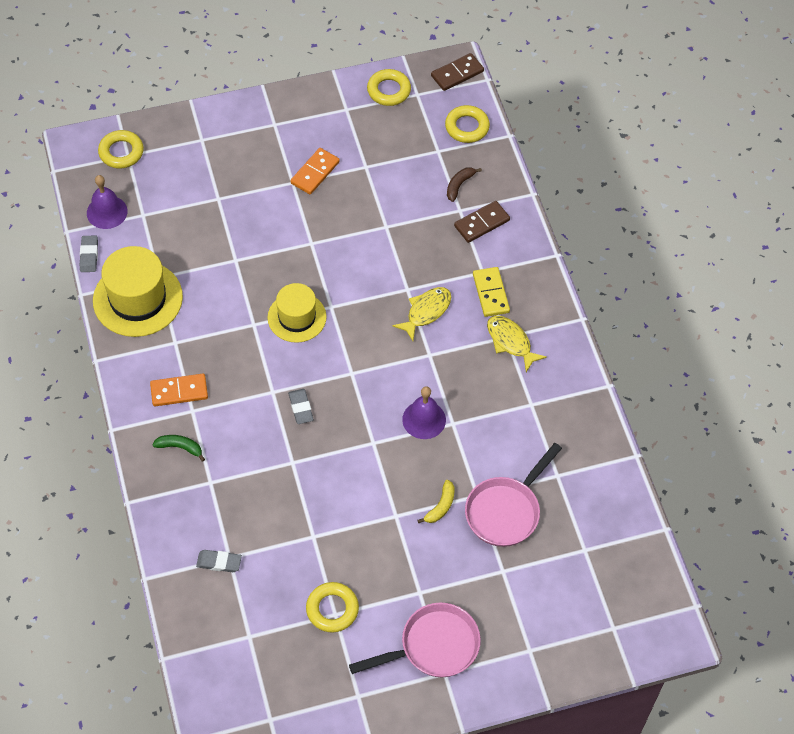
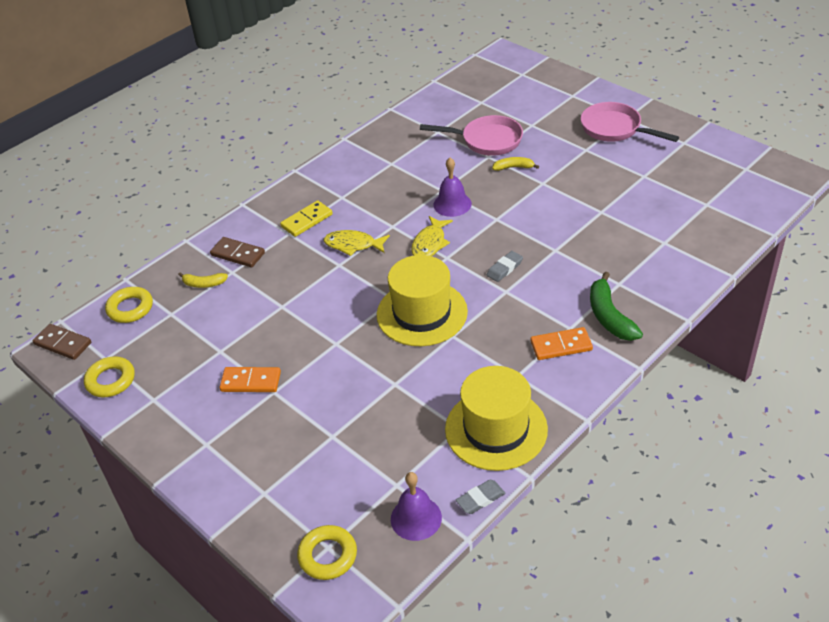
camera: 115 degrees left, 15 degrees down
orange domino [150,374,208,406] -> orange domino turned 60 degrees counterclockwise [531,327,593,360]
green banana [152,435,205,462] -> green banana [590,272,643,341], size x1.74
grey eraser [196,550,242,572] -> none
yellow hat [267,283,327,343] -> yellow hat [377,255,468,346], size x1.53
yellow ring [306,582,359,632] -> none
brown banana [447,167,482,202] -> yellow banana [178,272,228,288]
yellow fish [487,316,547,372] -> yellow fish moved to [411,216,453,256]

